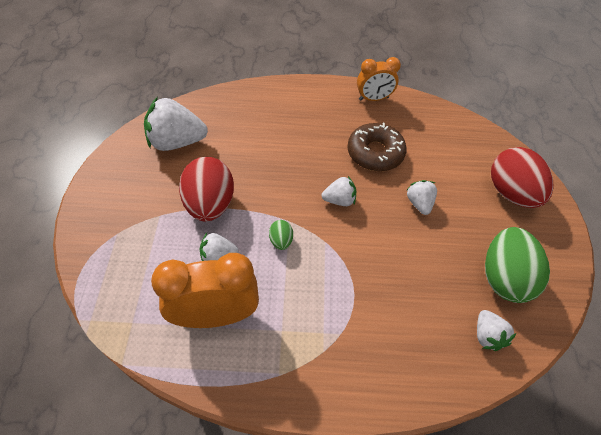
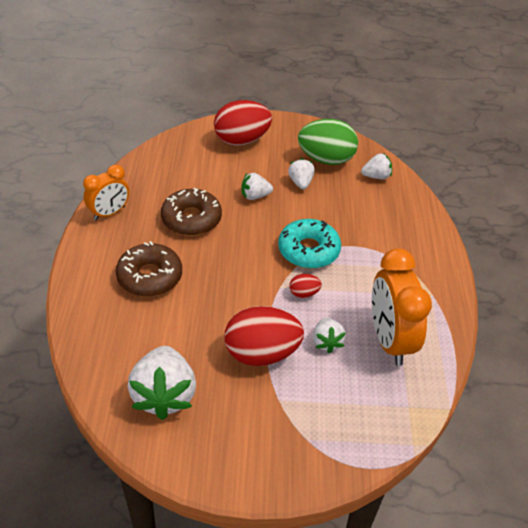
camera: 90 degrees left, 10 degrees down
green egg [269,220,293,250] -> red egg [289,274,322,298]
white strawberry [322,176,356,206] -> white strawberry moved to [288,158,315,189]
orange clock [357,57,401,101] -> orange clock turned 60 degrees clockwise [83,165,129,220]
none -> brown donut [116,241,182,297]
none -> turquoise donut [278,219,341,268]

